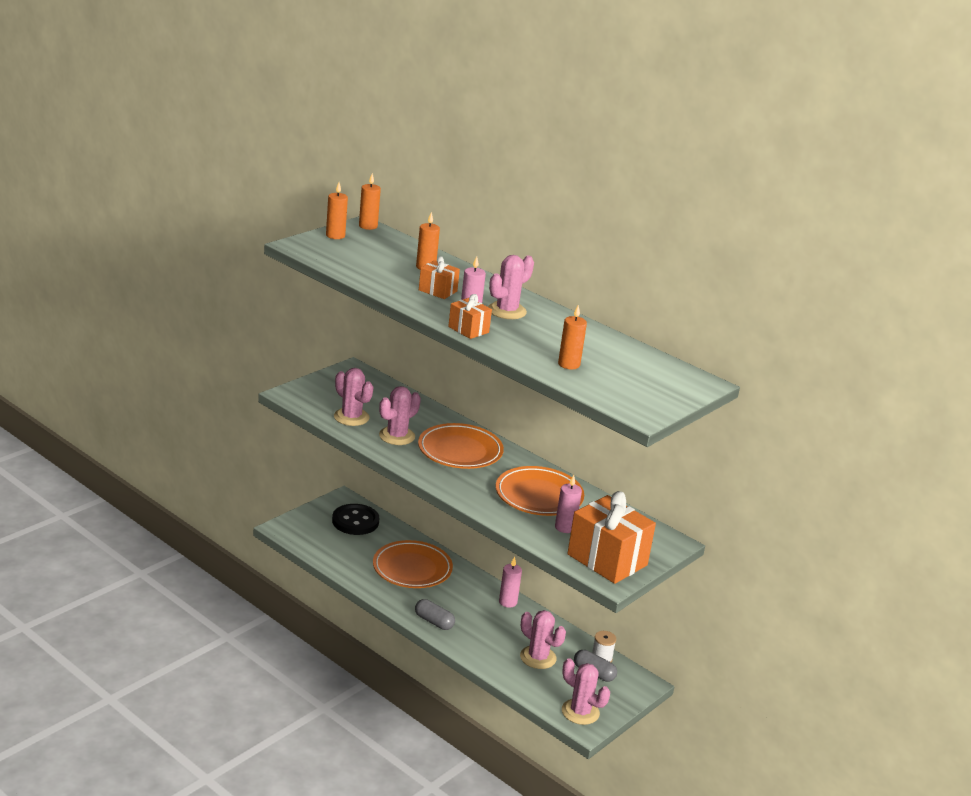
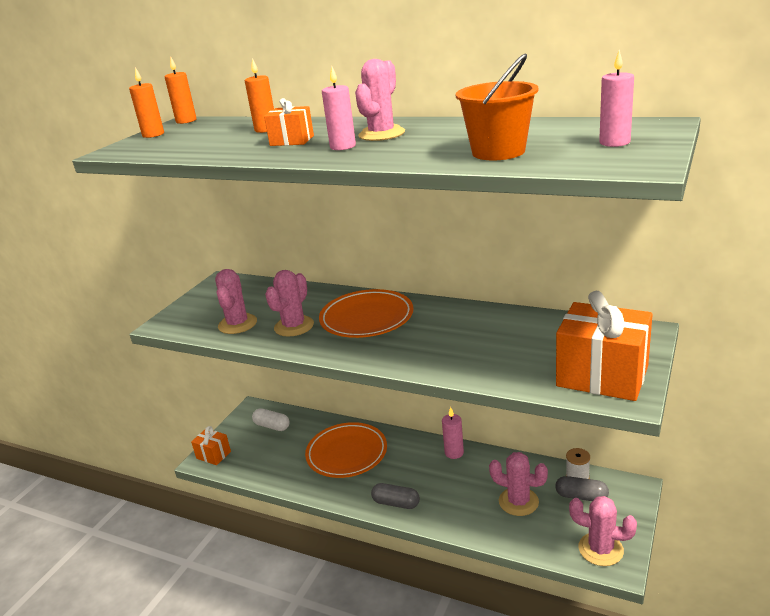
camera: 10 degrees left, 0 degrees up
black button [332,504,379,535] -> white capsule [252,408,290,431]
pink cactus [334,368,373,426] -> pink cactus turned 60 degrees clockwise [215,269,257,334]
orange gift [448,294,492,339] -> orange gift moved to [191,426,231,465]
orange plate [496,466,584,516] -> none
pink candle [555,475,582,533] -> pink candle moved to [599,50,634,147]
orange candle [558,305,587,369] -> orange bucket [456,53,538,160]

